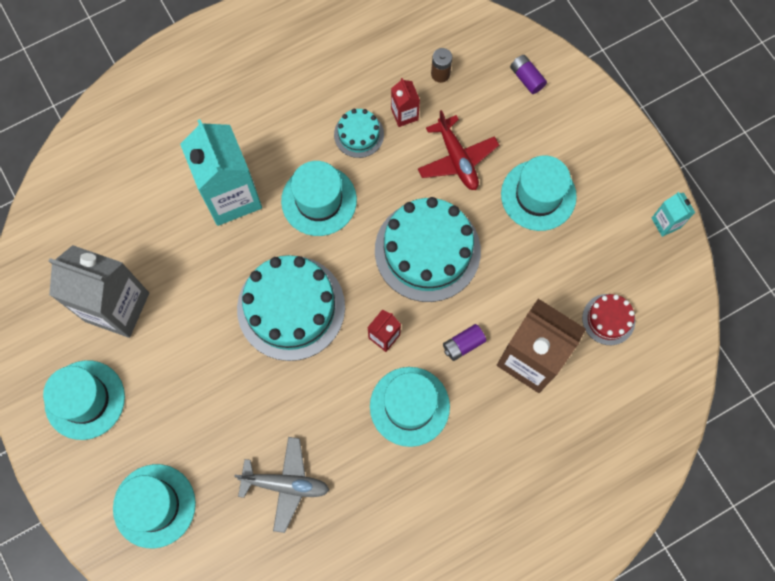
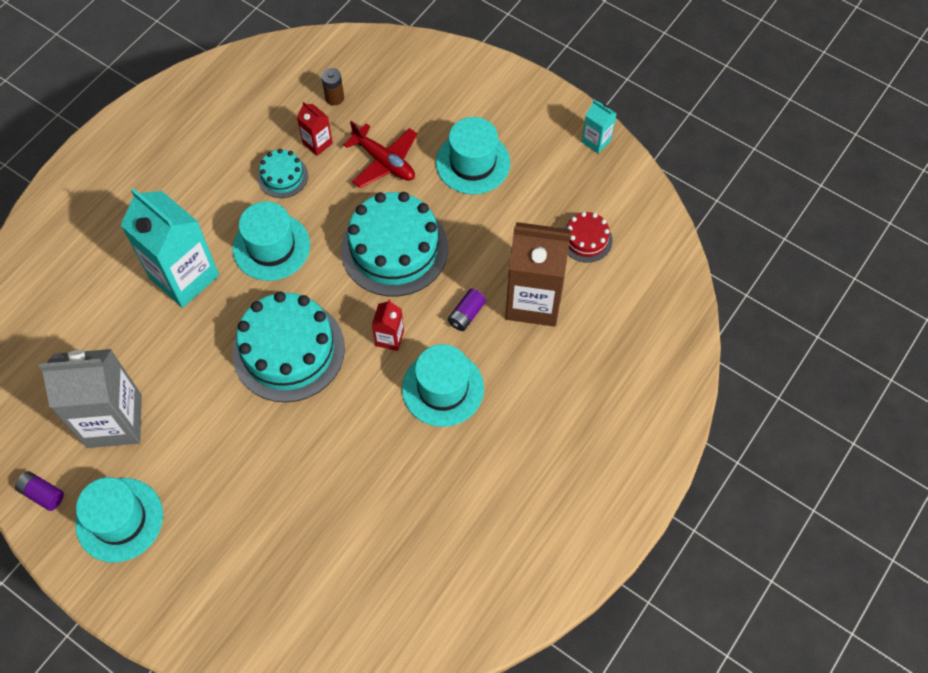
camera: 25 degrees left, 10 degrees down
turquoise hat [113,464,196,548] -> none
grey plane [234,437,329,533] -> none
purple battery [510,55,547,94] -> purple battery moved to [15,471,64,511]

